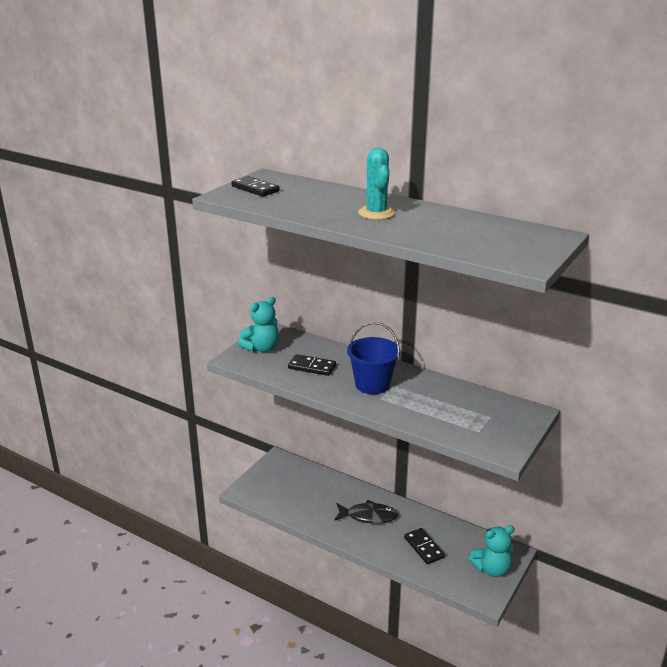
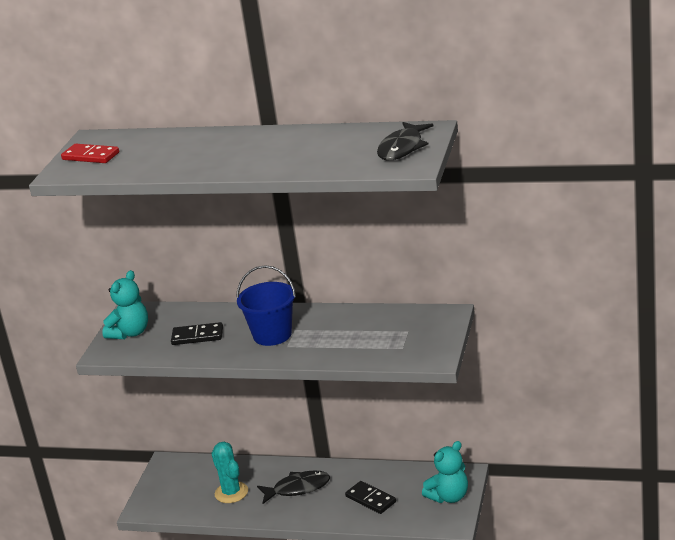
camera: 15 degrees left, 0 degrees up
black domino [231,176,280,197] -> red domino [61,144,119,163]
turquoise cactus [358,148,395,220] -> turquoise cactus moved to [211,442,248,503]
none -> black fish [377,122,433,160]

